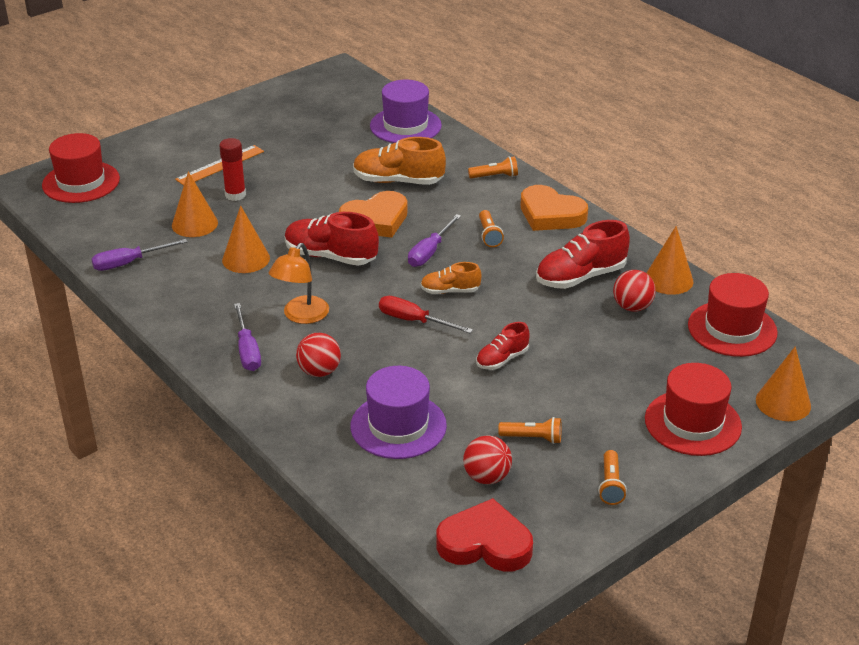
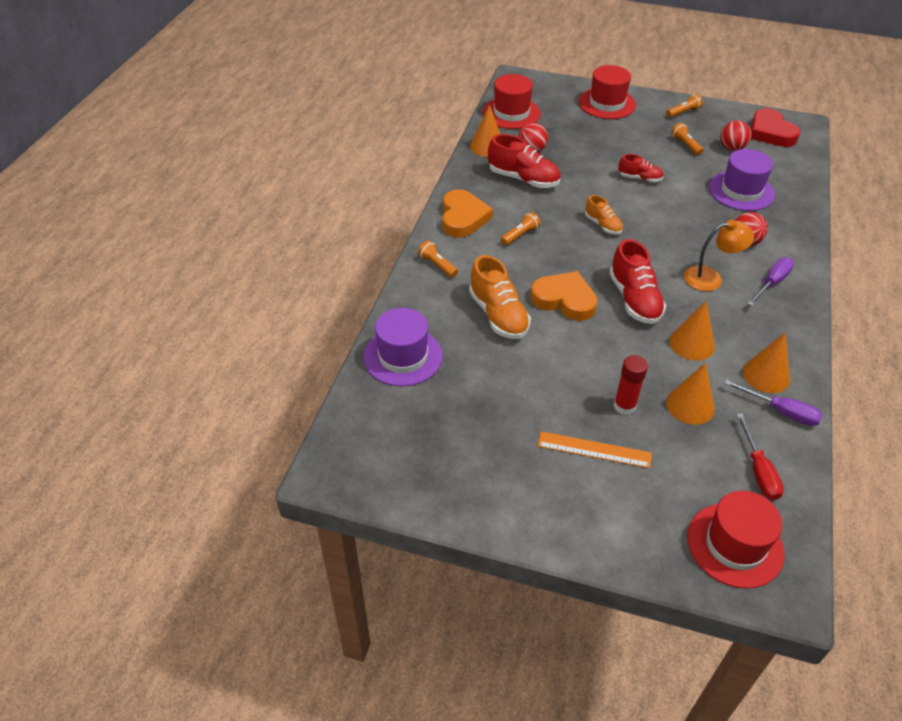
camera: 125 degrees left, 10 degrees up
red screwdriver [379,296,473,333] -> red screwdriver moved to [736,413,784,500]
purple screwdriver [408,214,461,267] -> none
orange cone [756,346,811,421] -> orange cone moved to [743,332,790,393]

